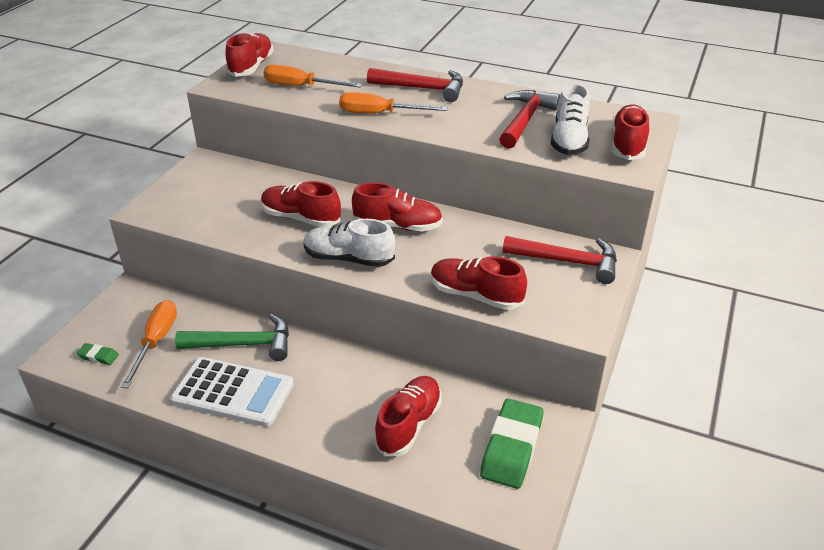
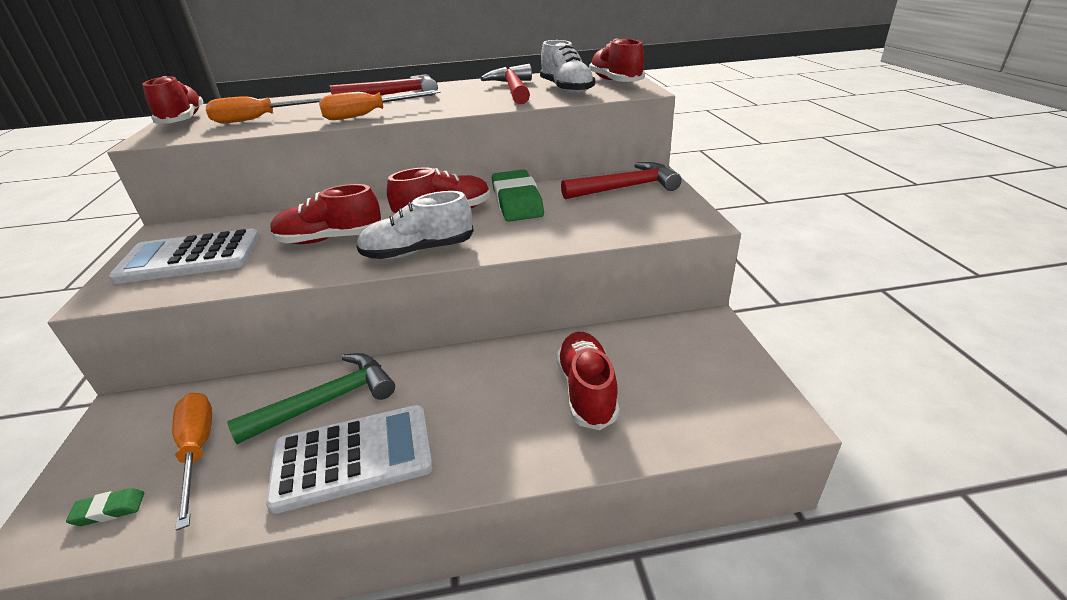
camera: 30 degrees left, 5 degrees down
red shoe [431,256,527,310] -> none
green eraser [480,399,543,489] -> green eraser moved to [492,169,544,222]
none -> white calculator [109,229,260,284]

